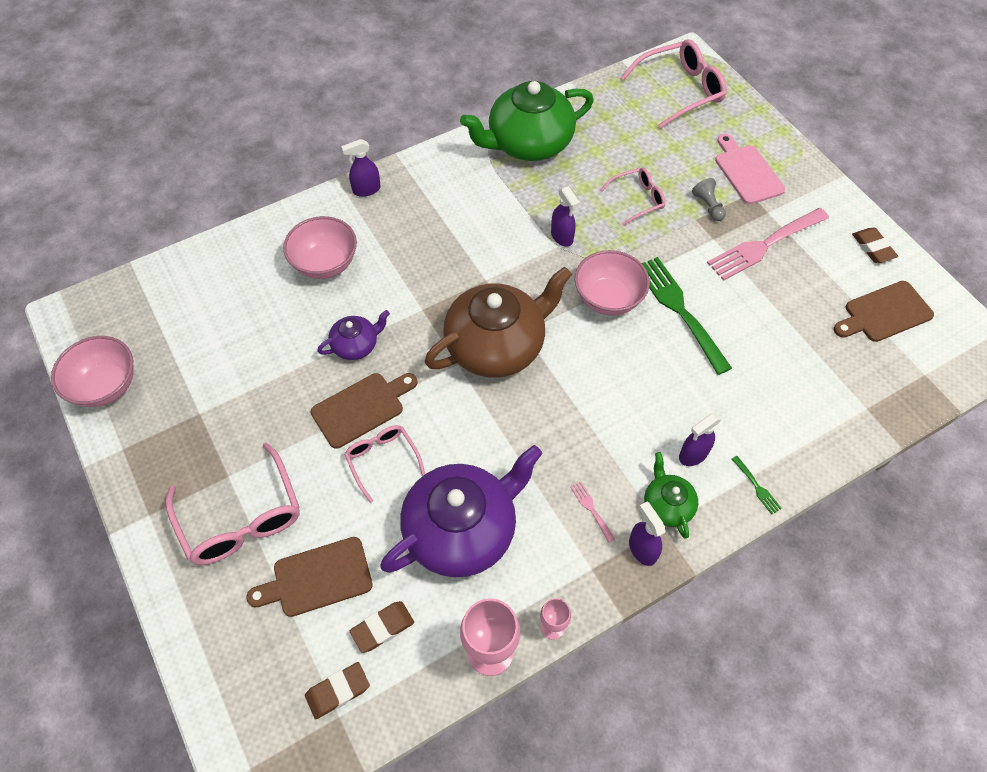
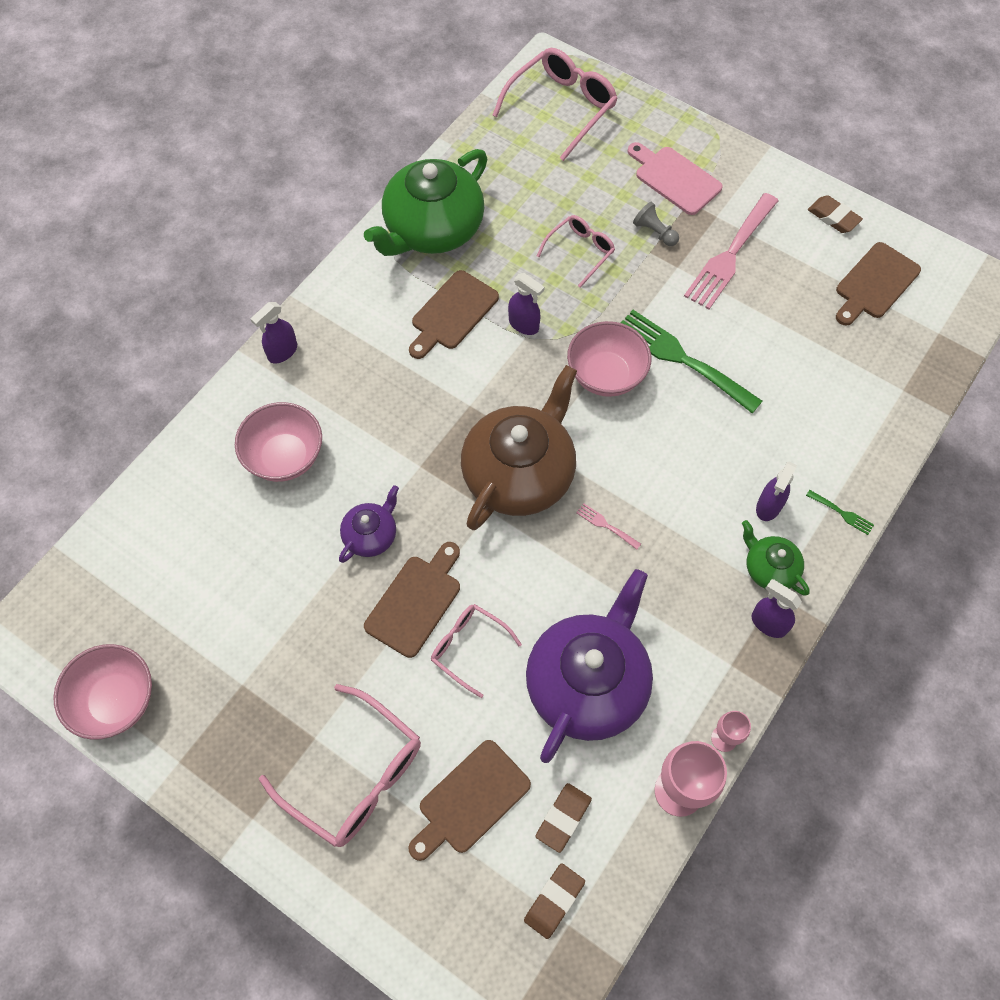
camera: 25 degrees left, 5 degrees up
pink fork [571,482,615,543] -> pink fork moved to [576,503,641,550]
none -> brown cutting board [409,270,499,359]

